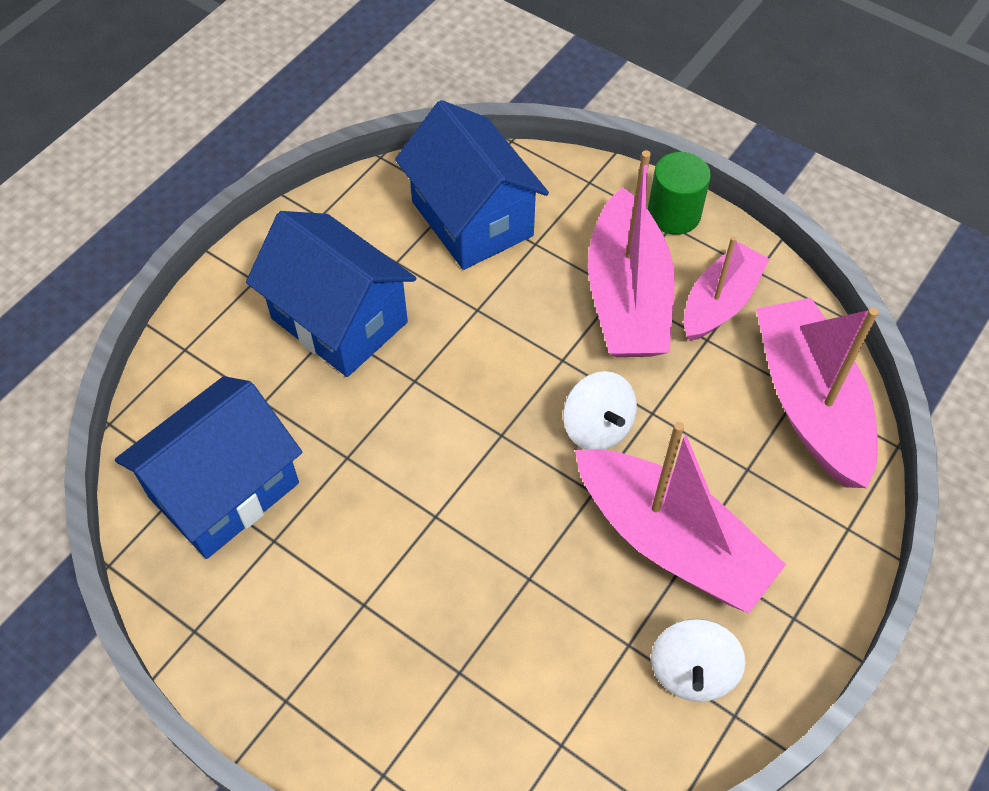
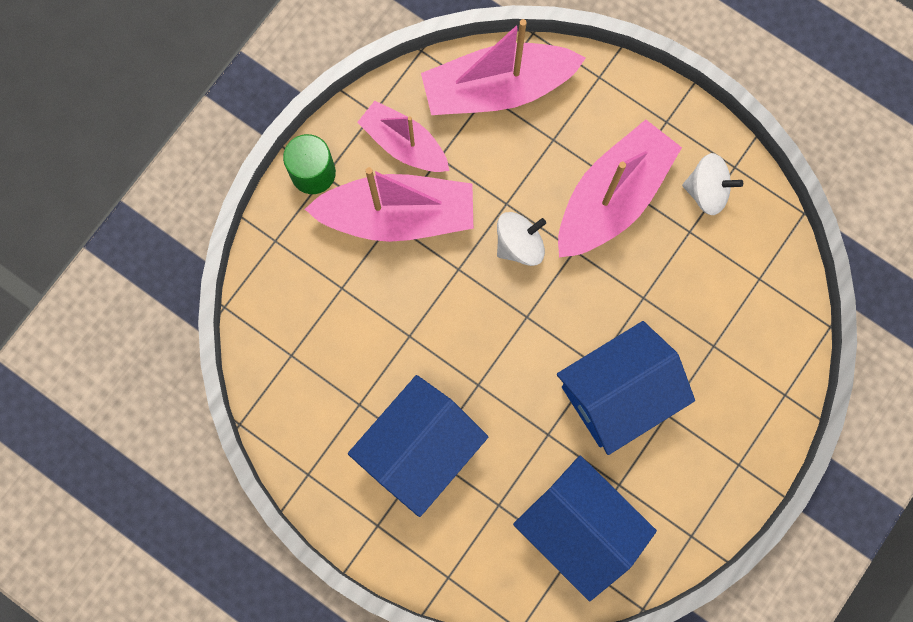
camera: 90 degrees left, 20 degrees up
blue house [395,100,549,270] -> blue house moved to [557,321,695,455]

